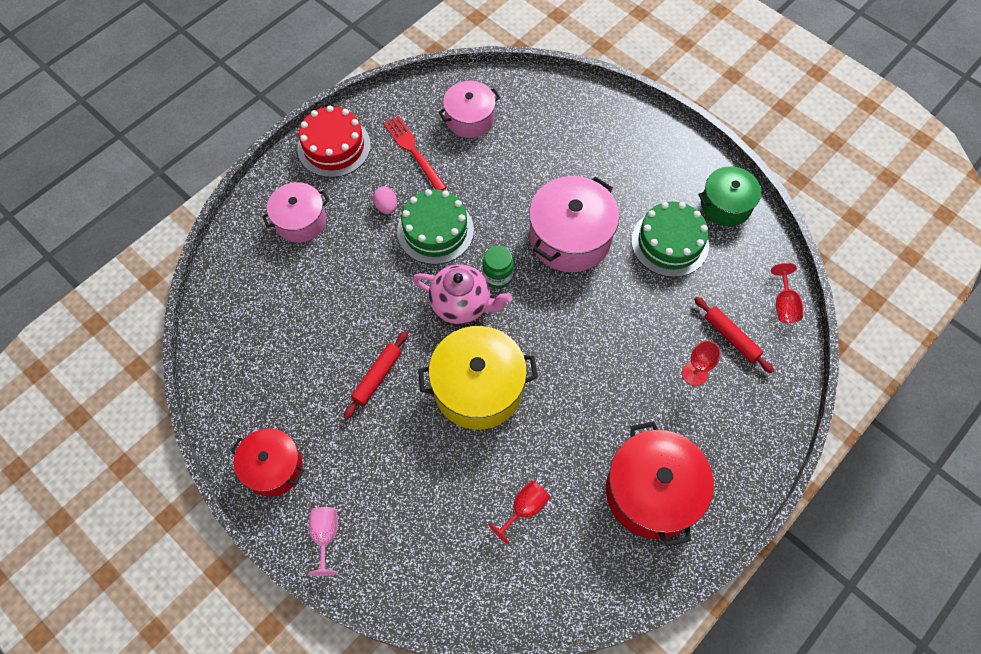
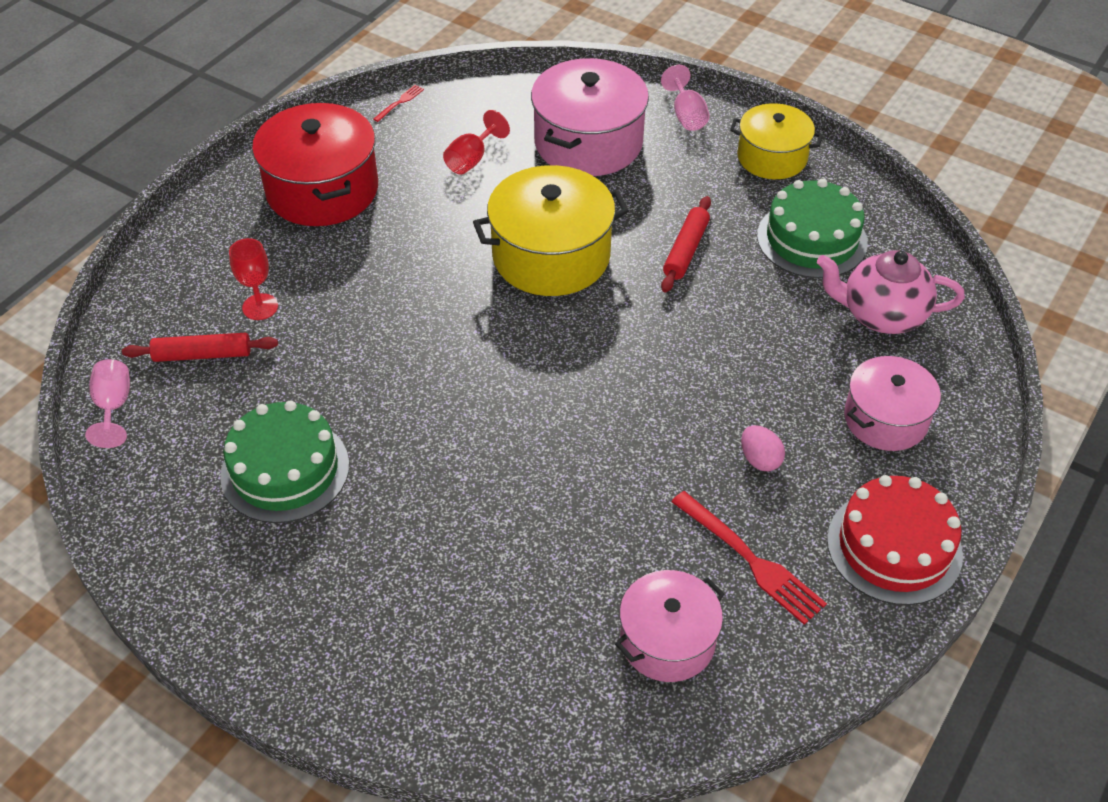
camera: 170 degrees right, 15 degrees down
red pot [231,428,304,497] -> yellow pot [730,103,823,179]
green cake [397,189,474,265] -> green cake moved to [757,179,868,278]
pink teapot [412,264,512,324] -> pink teapot moved to [817,250,965,334]
green jar [482,246,514,289] -> none
pink pot [529,176,619,272] -> pink pot moved to [531,58,649,176]
red rolling pin [694,297,774,374] -> red rolling pin turned 45 degrees counterclockwise [122,333,278,362]
green pot [698,166,766,226] -> none
red goblet [771,263,803,323] -> pink goblet [85,359,130,448]
none -> red fork [373,85,424,122]

